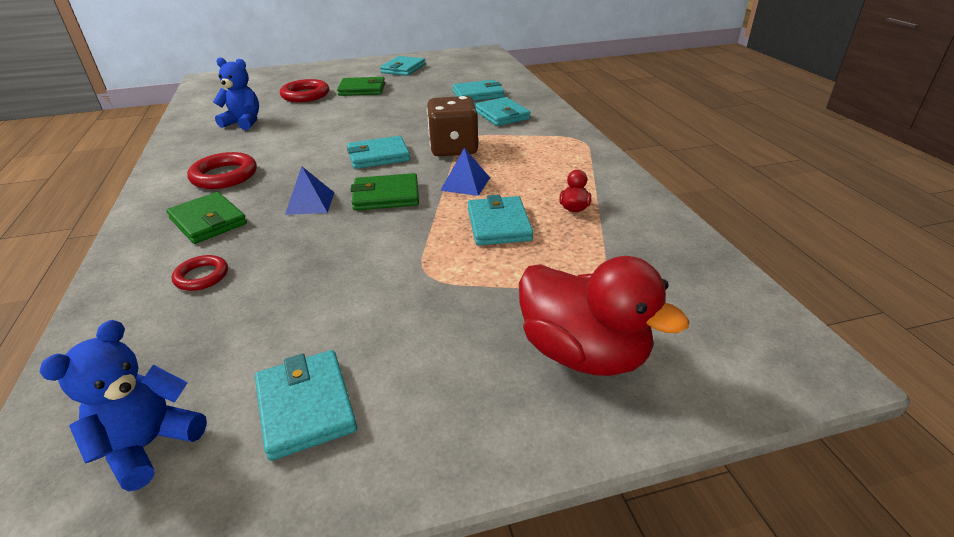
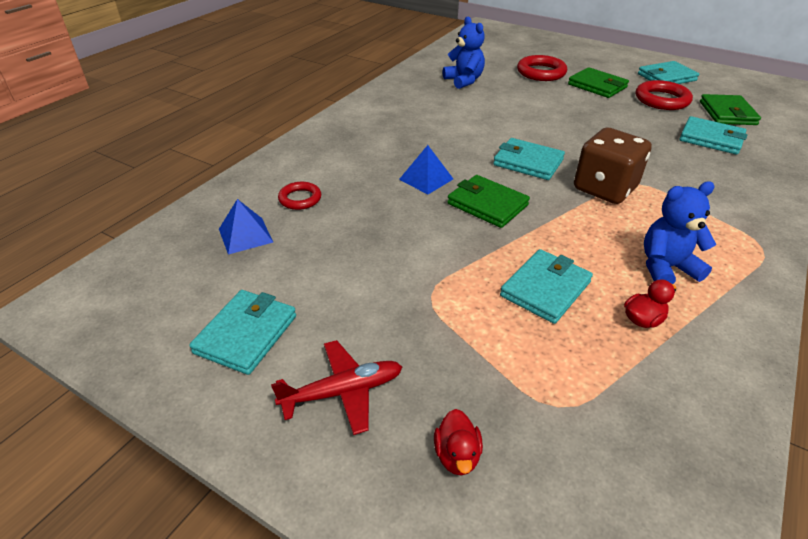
camera: 45 degrees right, 5 degrees up
blue teddy bear [39,320,207,491] -> blue teddy bear moved to [644,181,717,284]
green wallet [166,192,247,244] -> green wallet moved to [700,94,761,125]
red ring [187,152,257,189] -> red ring moved to [636,80,693,110]
blue pyramid [440,148,490,196] -> blue pyramid moved to [219,199,273,255]
turquoise wallet [475,97,531,126] -> none
red duck [519,256,689,376] -> red duck [434,409,483,476], size x0.42
none -> red plane [271,340,402,435]

